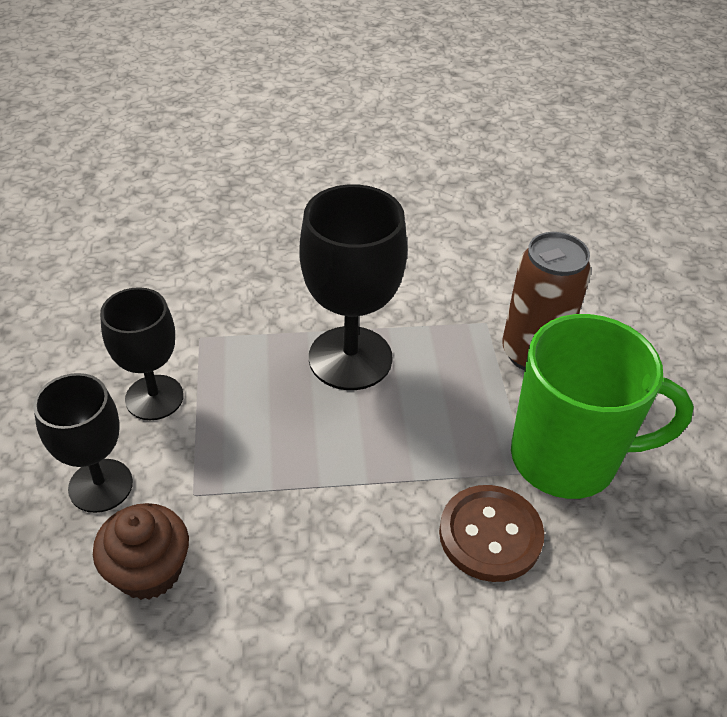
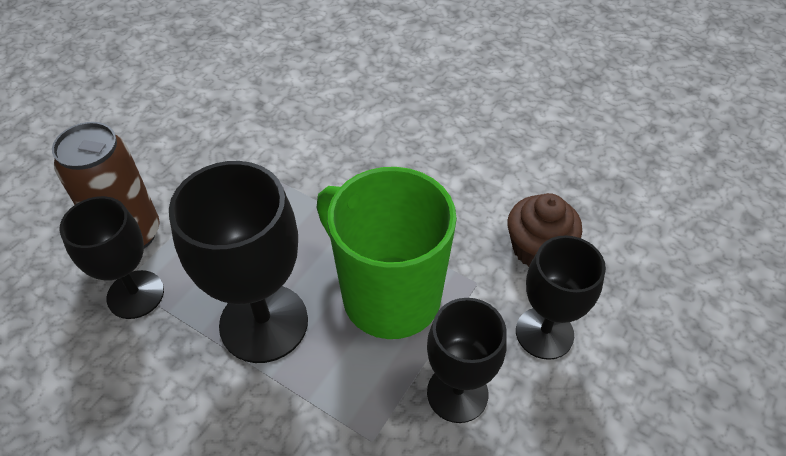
camera: 140 degrees left, 5 degrees up
brown button [439,485,544,582] -> none
green mug [511,314,694,499] -> green mug moved to [317,167,457,339]
none -> black goblet [59,196,164,319]

